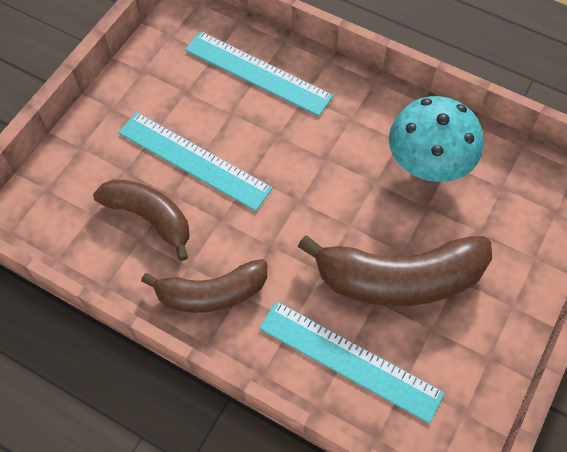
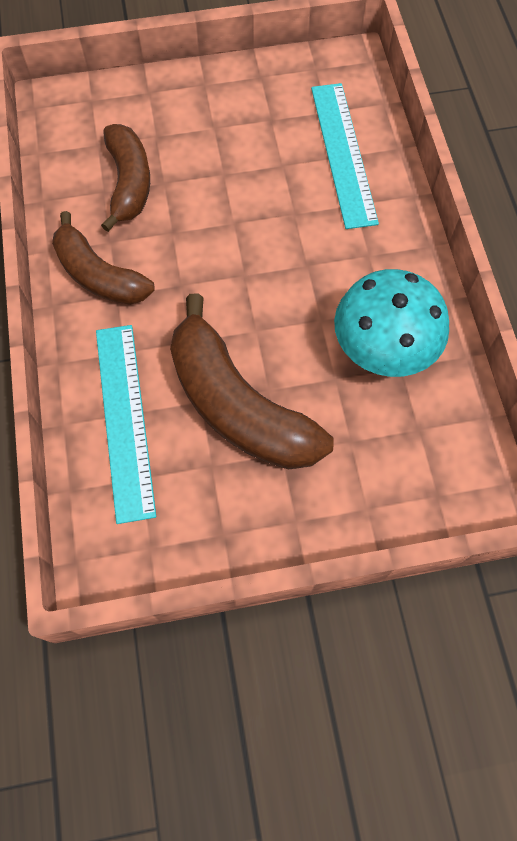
camera: 50 degrees right, 5 degrees up
turquoise ruler [118,112,273,211] -> none

